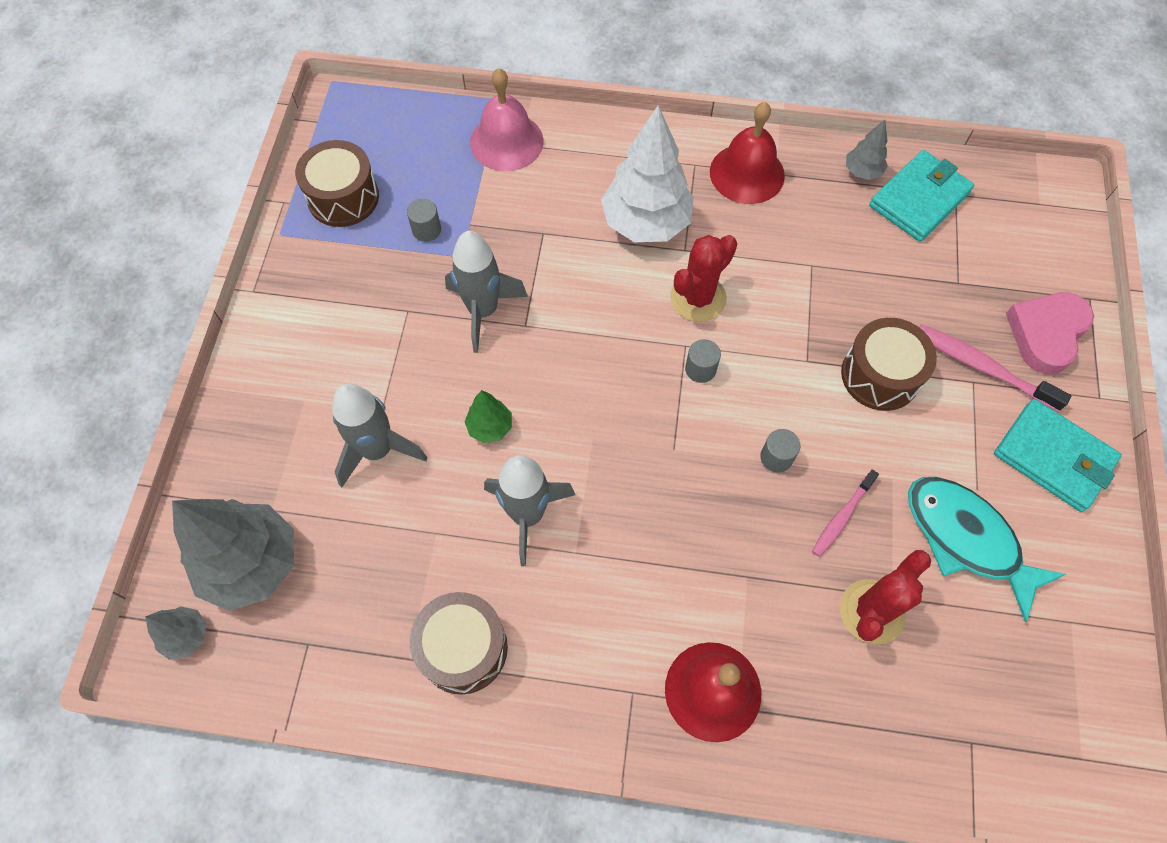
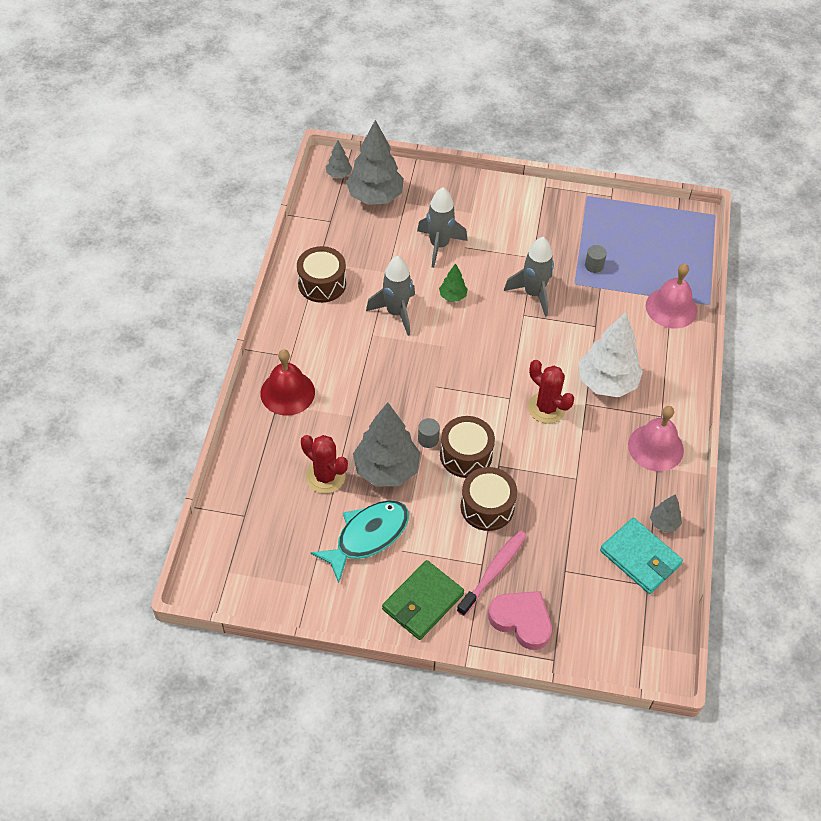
camera: 90 degrees right, 10 degrees down
brown drum [295,140,379,227] -> brown drum moved to [440,416,495,478]
grey cylinder [685,339,721,383] -> none
red bell [710,102,785,204] -> pink bell [628,406,684,472]
pink toothbrush [812,469,879,557] -> grey tree [353,402,420,487]
turquoise wallet [994,399,1122,512] -> green wallet [382,560,464,640]

